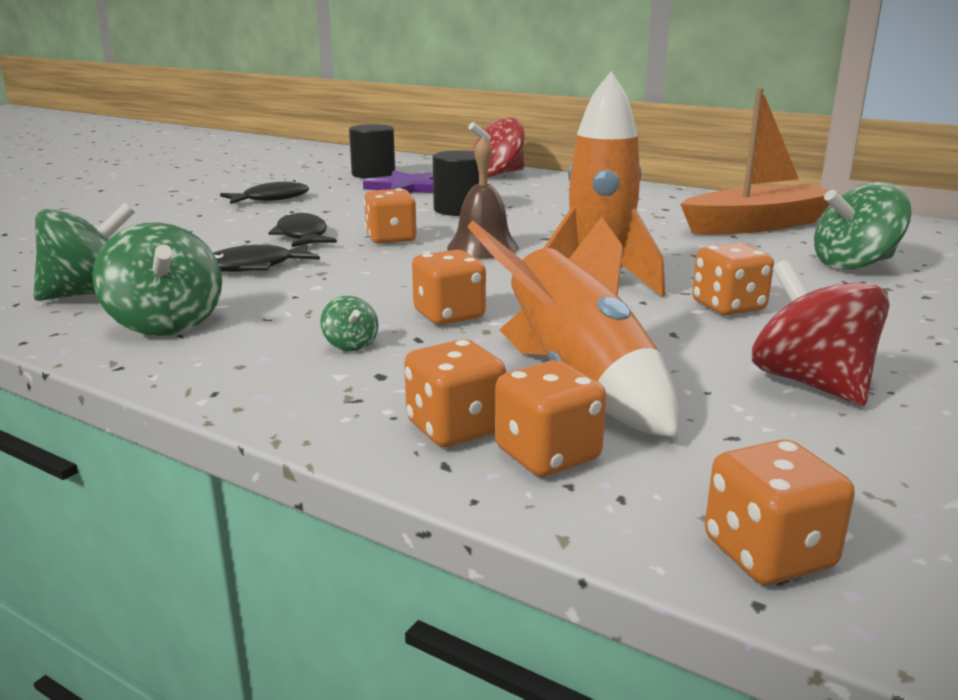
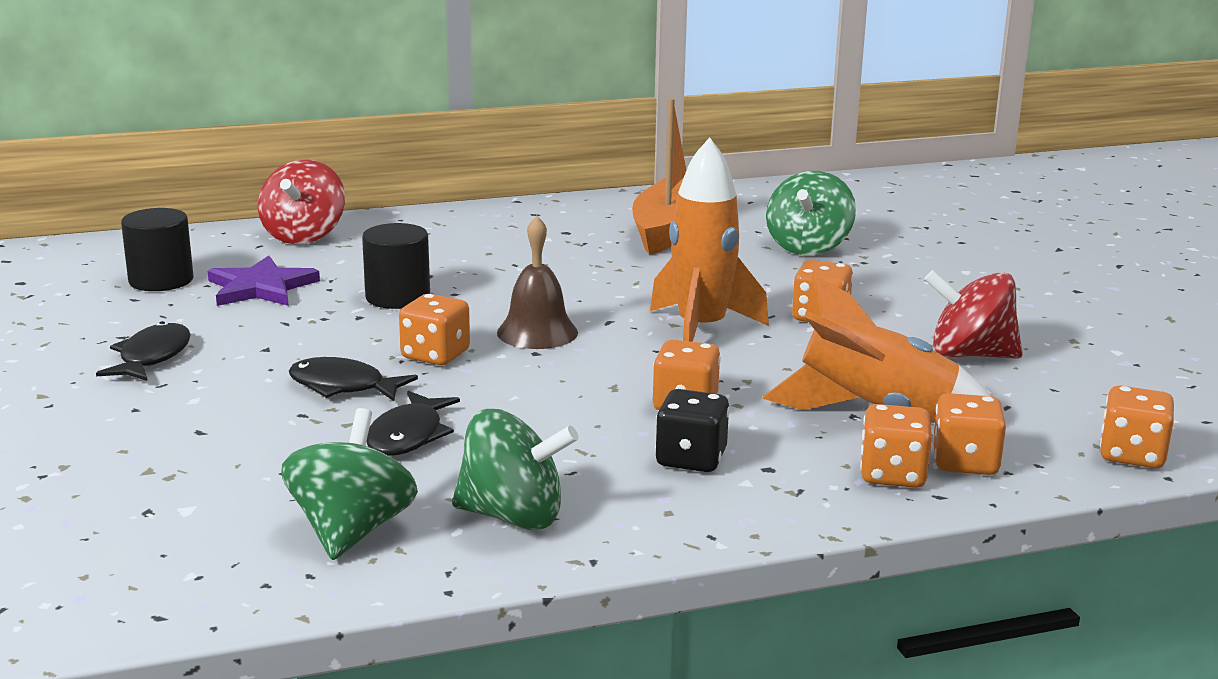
camera: 50 degrees left, 0 degrees up
green spinning top [320,296,379,351] -> black dice [655,389,730,472]

